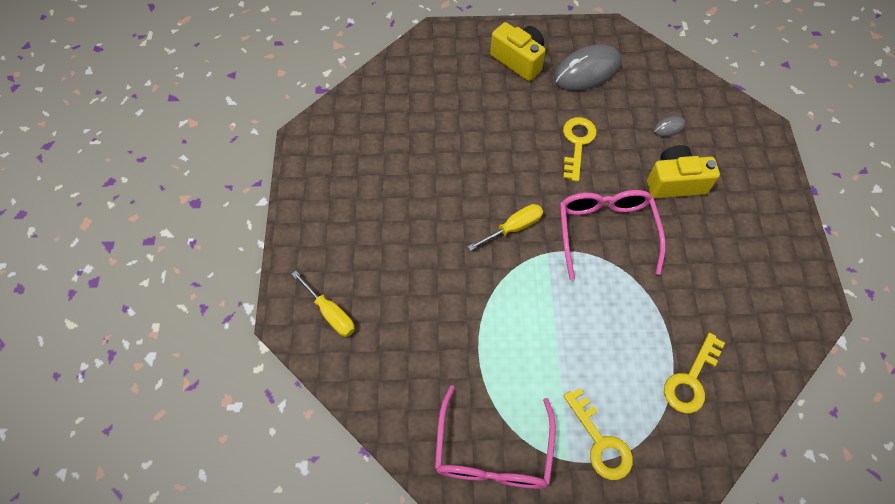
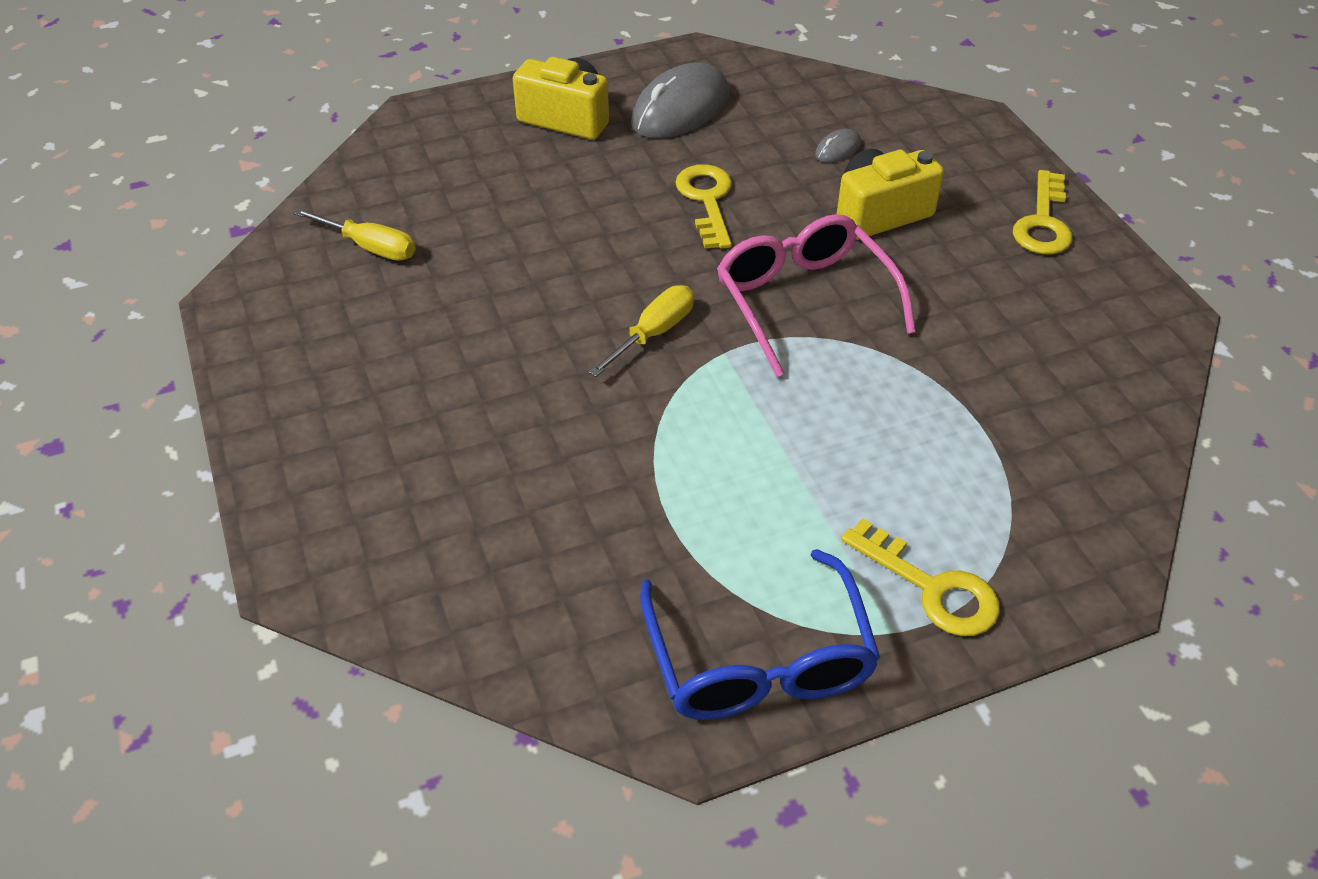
camera: 20 degrees left, 15 degrees down
yellow screwdriver [292,271,355,337] -> yellow screwdriver moved to [293,208,415,261]
pink glasses [435,385,556,489] -> blue glasses [640,549,880,720]
yellow key [664,333,725,414] -> yellow key moved to [1013,170,1072,254]

